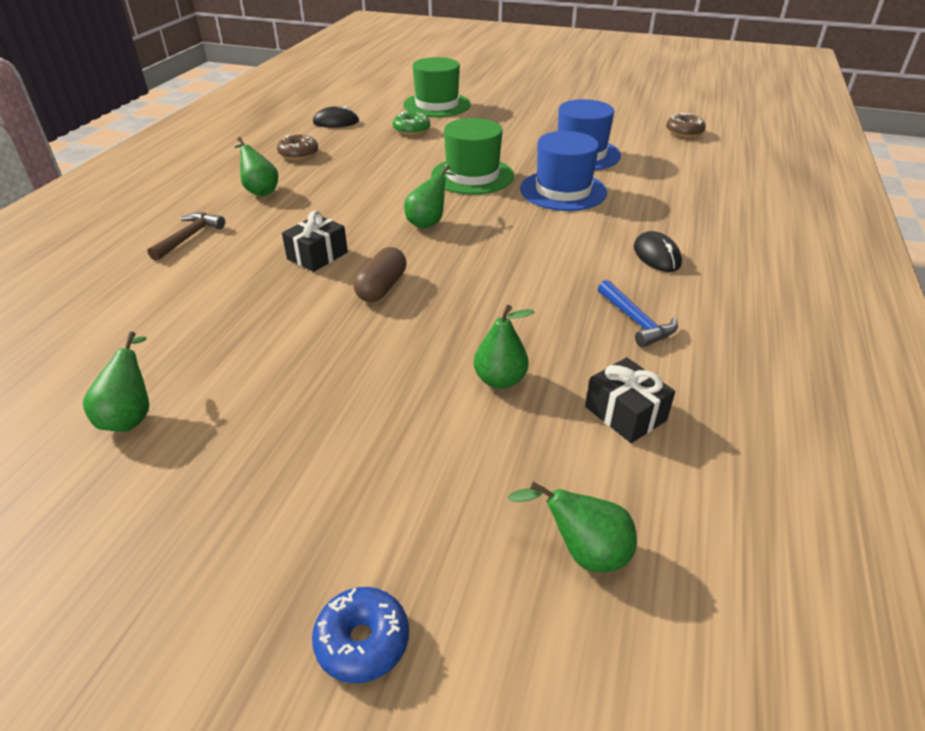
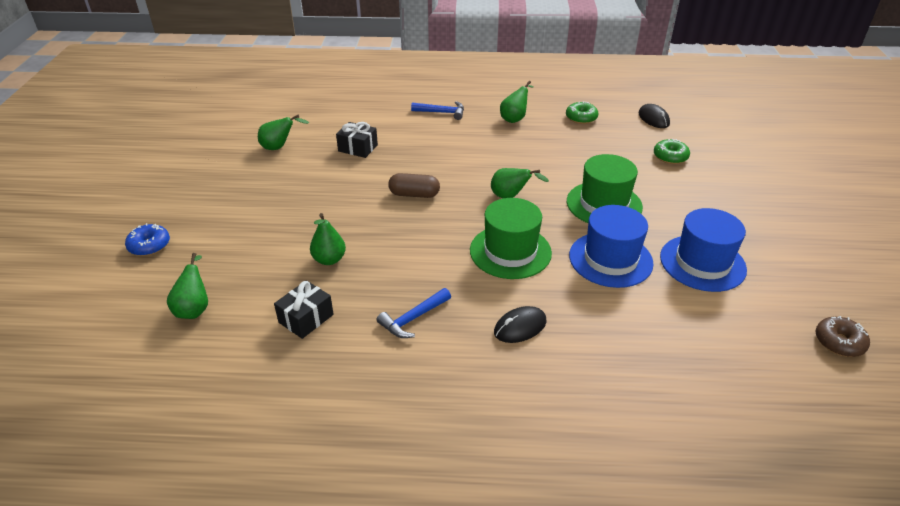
camera: 75 degrees right, 0 degrees up
brown hammer [147,213,225,261] -> blue hammer [411,101,464,120]
brown donut [277,135,318,160] -> green donut [566,101,598,124]
black gift [282,210,348,272] -> black gift moved to [336,122,378,158]
green hat [403,57,471,117] -> green hat moved to [470,198,552,279]

